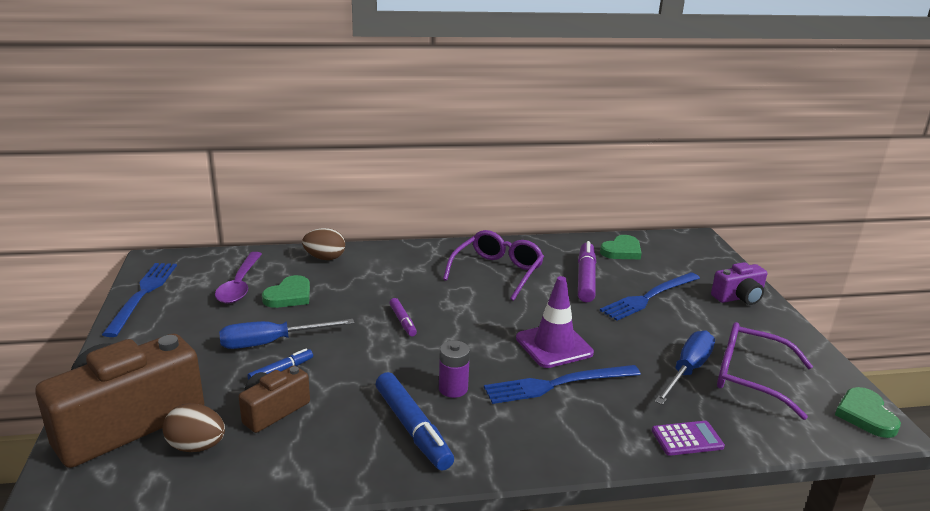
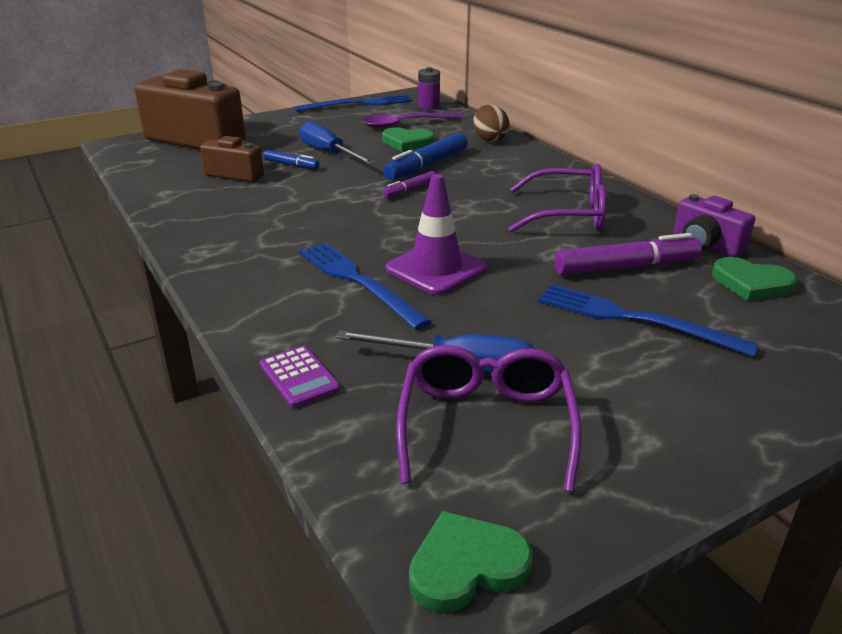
camera: 70 degrees right, 5 degrees up
brown egg [162,403,225,452] -> none
blue marker [376,372,454,471] -> blue marker moved to [383,133,468,180]
purple battery [439,341,470,398] -> purple battery moved to [418,67,440,110]
purple camera [711,262,767,305] -> purple camera moved to [674,194,755,257]

